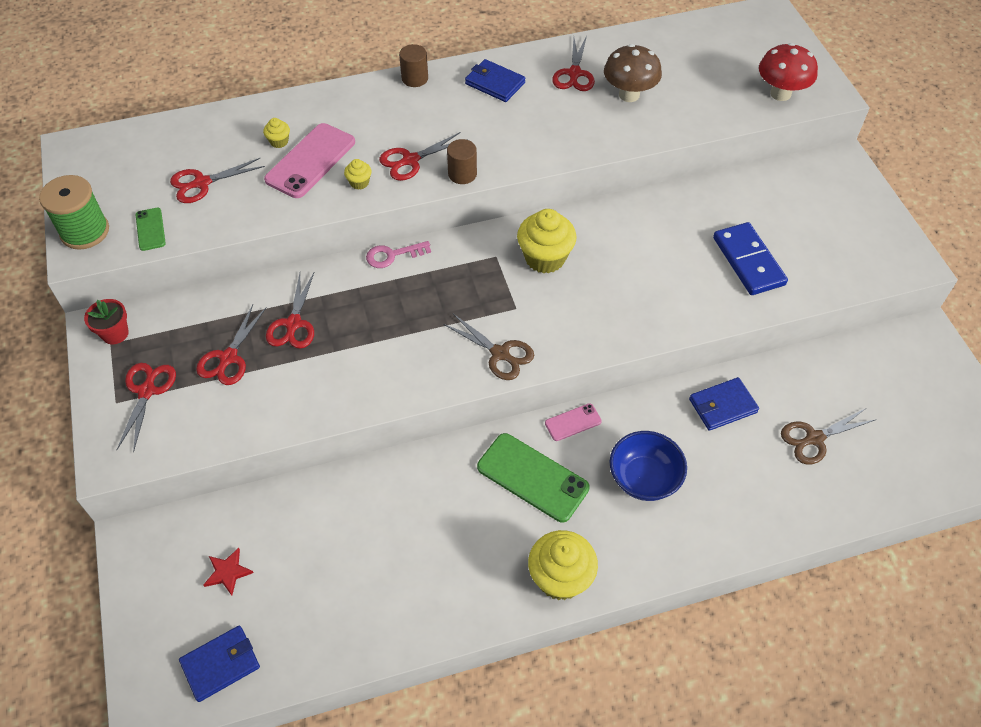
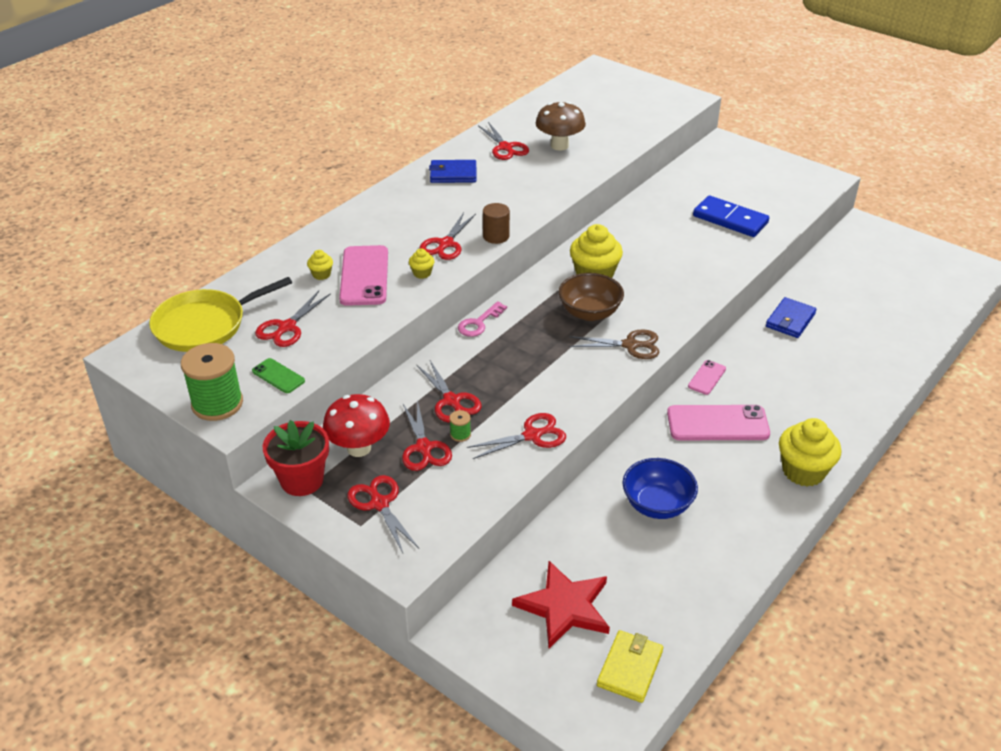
camera: 35 degrees left, 15 degrees down
red flower pot [84,299,129,344] -> red flower pot [263,420,329,496], size x1.54
blue wallet [179,626,260,702] -> yellow wallet [597,630,663,703]
red star [204,548,254,596] -> red star [512,561,610,648], size x2.03
brown cylinder [399,44,428,87] -> none
green phone [477,433,590,522] -> pink phone [667,405,770,440]
blue bowl [610,431,687,501] -> blue bowl moved to [622,458,698,519]
red mushroom [759,43,818,101] -> red mushroom moved to [323,394,390,457]
brown scissors [781,408,875,465] -> none
none -> yellow pan [149,277,292,352]
none -> green spool [449,410,471,442]
none -> red scissors [467,413,566,459]
none -> brown bowl [559,273,624,321]

